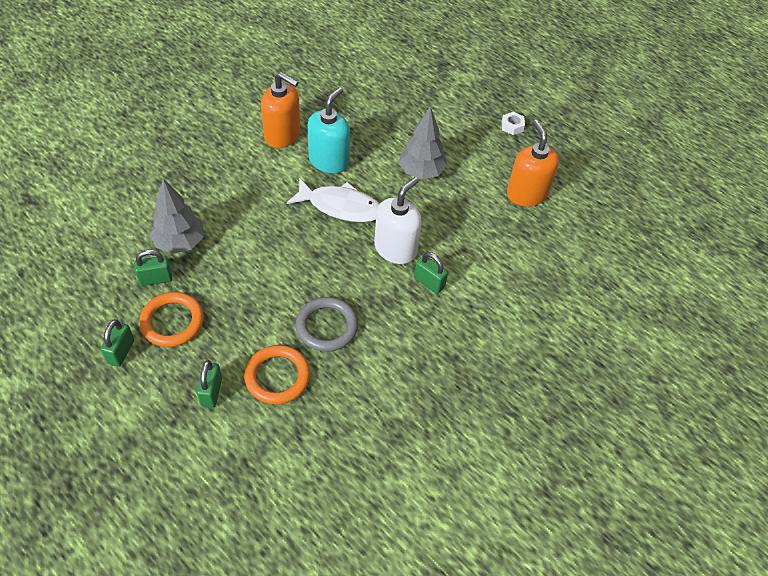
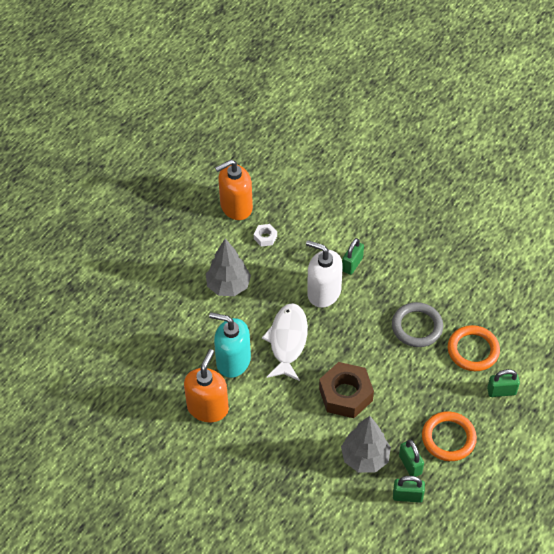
camera: 95 degrees left, 0 degrees up
green padlock [101,319,134,367] -> green padlock moved to [393,476,425,503]
white nut [502,112,525,135] -> white nut moved to [254,224,277,247]
none -> brown nut [319,362,374,418]

